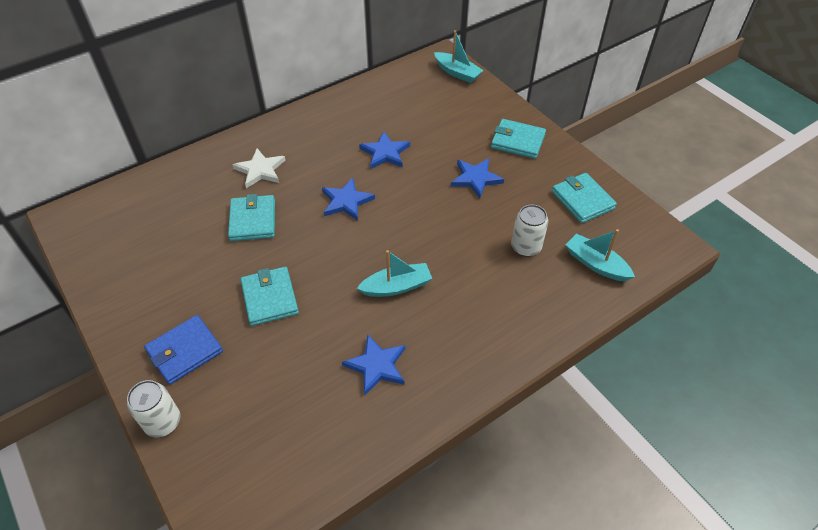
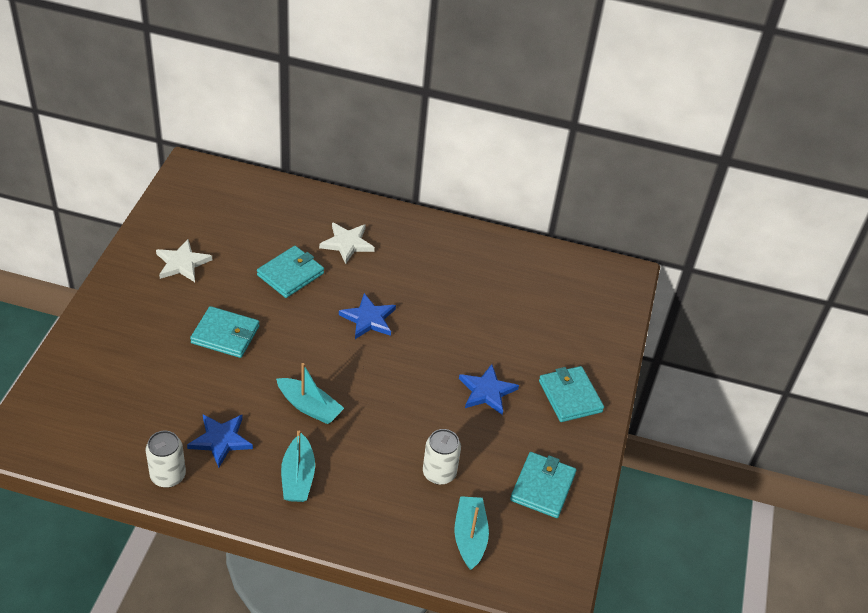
camera: 45 degrees right, 5 degrees down
white can [127,380,180,437] -> white can moved to [145,431,186,488]
blue wallet [144,315,223,385] -> none
turquoise wallet [240,267,299,326] -> turquoise wallet turned 75 degrees clockwise [190,306,260,358]
blue star [359,131,410,169] -> none
turquoise boat [434,30,484,83] -> turquoise boat moved to [281,431,315,502]
none -> white star [156,239,212,282]

